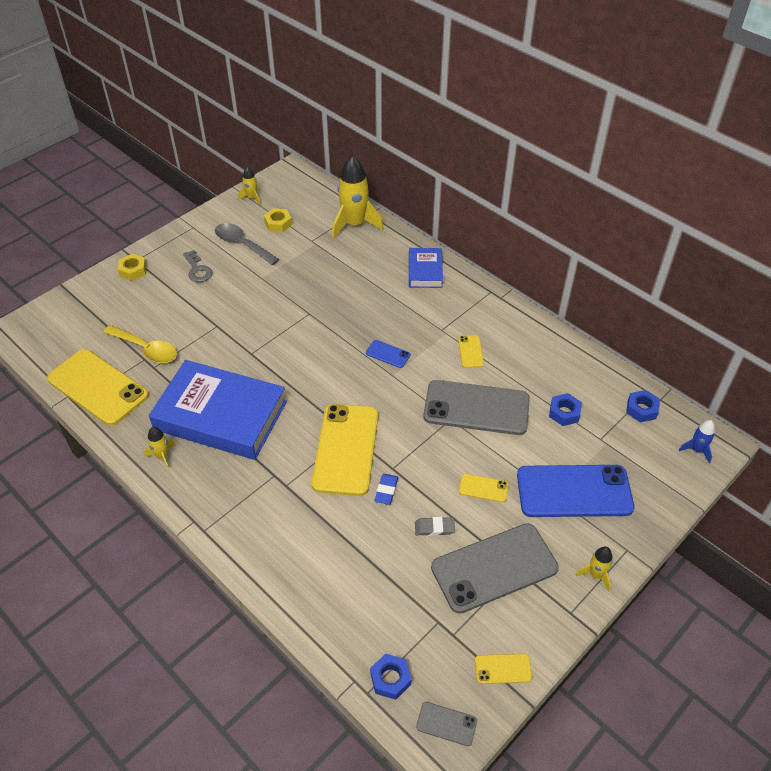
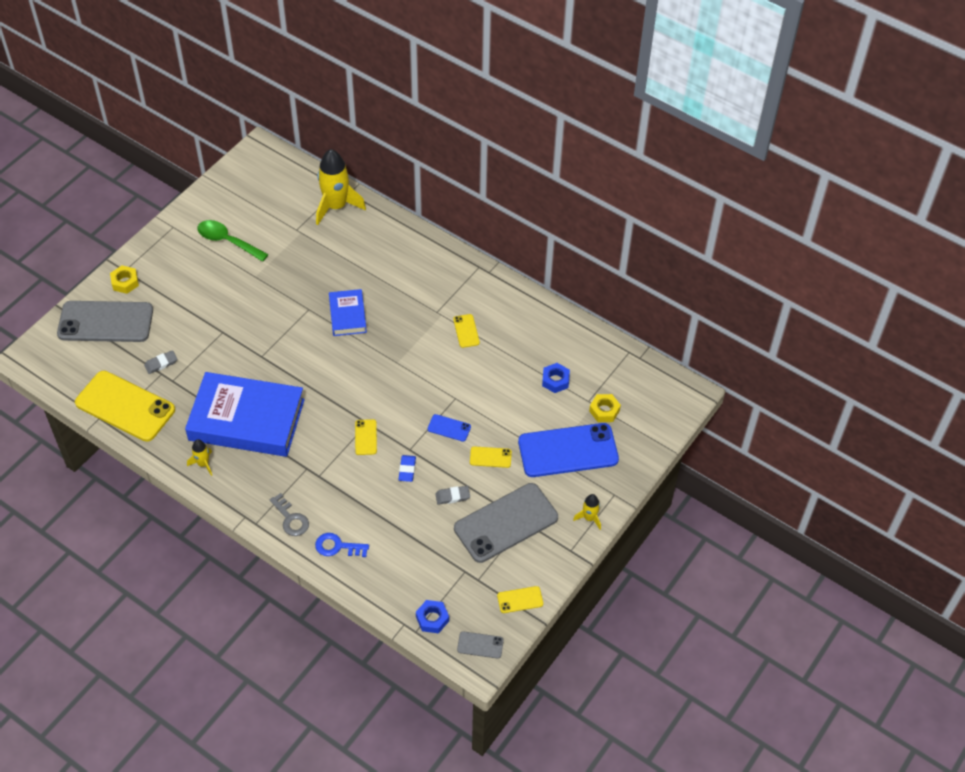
camera: 10 degrees left, 5 degrees up
yellow spoon [103,325,177,363] -> grey eraser [144,350,177,374]
grey key [183,250,212,282] -> grey key moved to [270,493,309,536]
grey spoon [215,223,279,265] -> green spoon [198,220,269,262]
yellow rocket [238,166,261,205] -> none
yellow nut [264,208,292,232] -> yellow nut moved to [589,394,621,422]
yellow phone [312,404,378,496] -> yellow phone [355,419,377,455], size x0.43
blue phone [366,340,410,368] -> blue phone moved to [428,414,471,442]
blue book [409,248,443,288] -> blue book moved to [329,289,367,336]
grey phone [423,380,530,435] -> grey phone moved to [57,301,153,342]
blue nut [626,390,660,422] -> none
blue rocket [679,420,715,463] -> none
none -> blue key [315,533,369,557]

